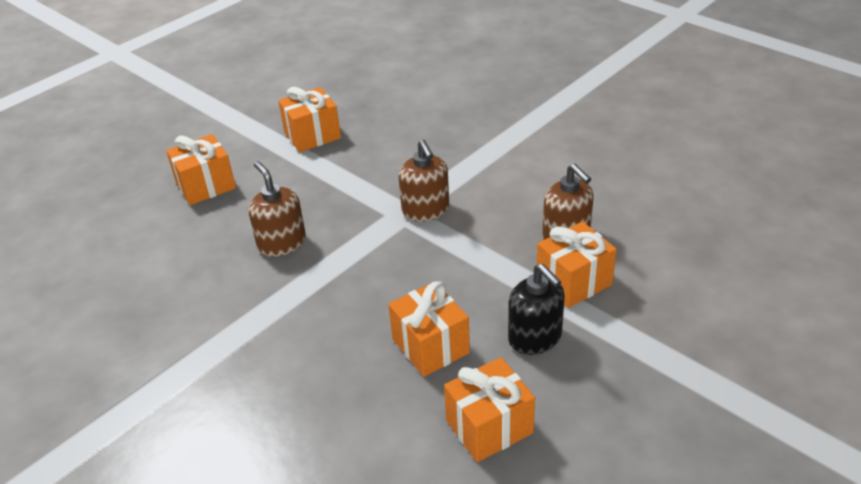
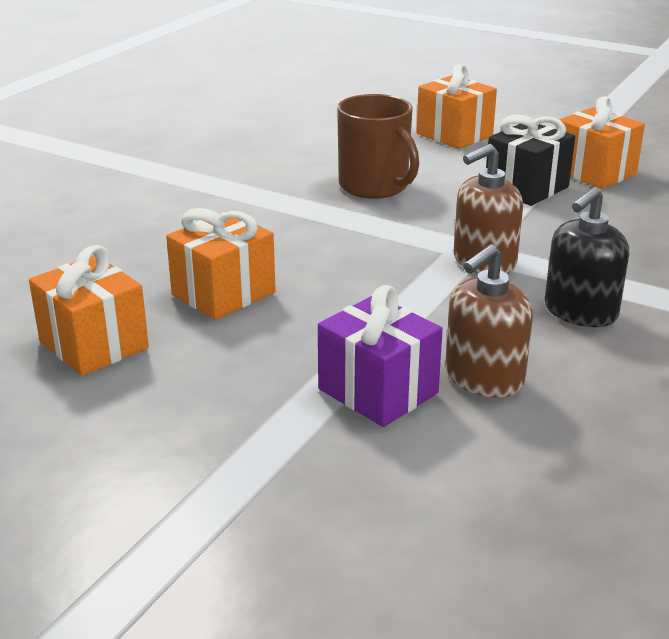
camera: 75 degrees right, 10 degrees down
brown soap dispenser [249,161,306,257] -> brown mug [337,94,419,199]
black soap dispenser [508,263,565,355] -> black soap dispenser moved to [545,187,629,327]
orange gift [537,222,617,308] -> purple gift [318,285,443,427]
none -> black gift [486,114,575,206]

